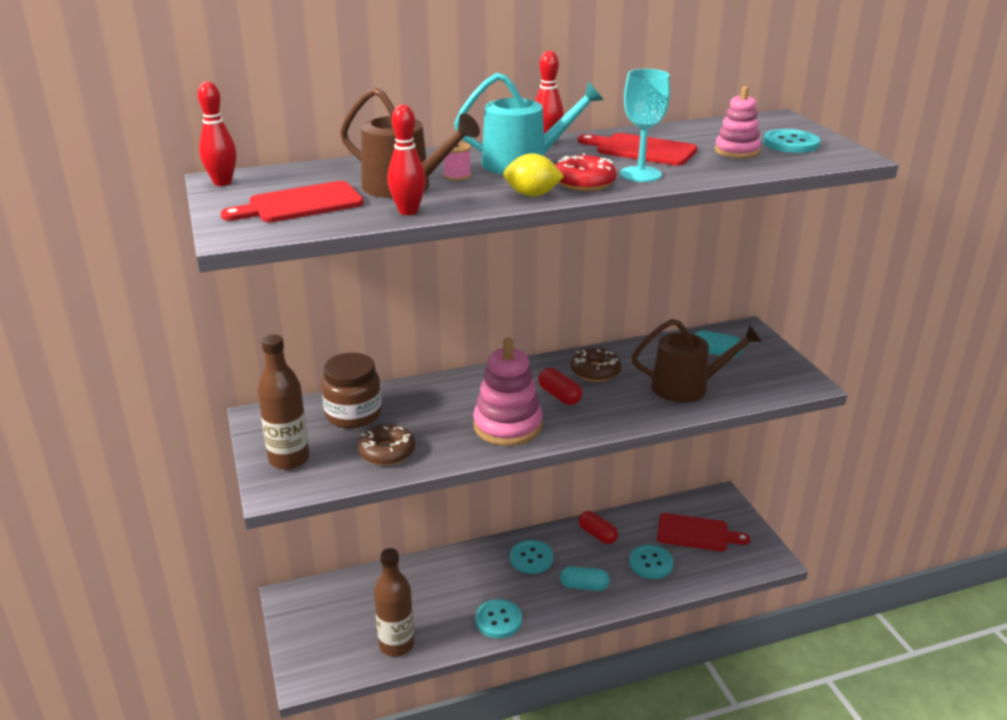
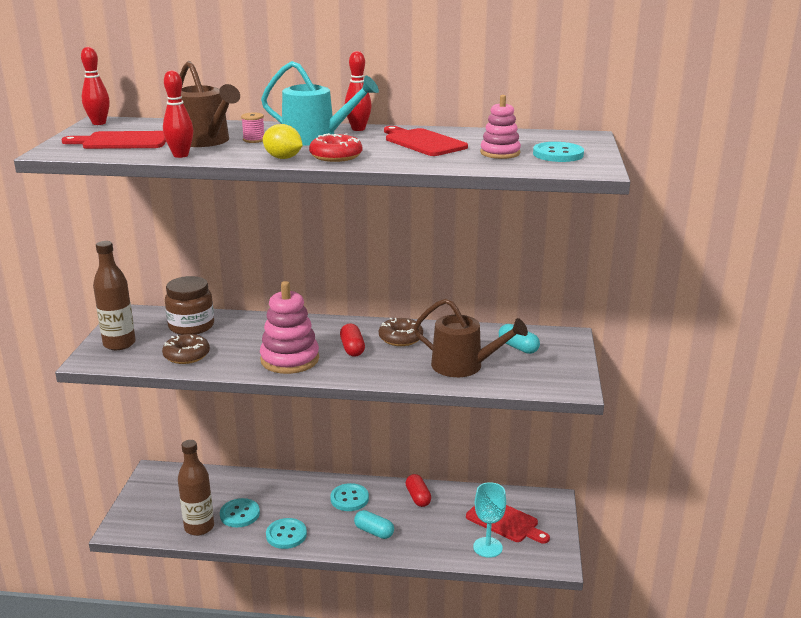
camera: 25 degrees right, 5 degrees down
turquoise goblet [620,69,670,182] -> turquoise goblet moved to [473,482,506,558]
turquoise button [629,545,673,579] -> turquoise button moved to [220,498,260,527]

